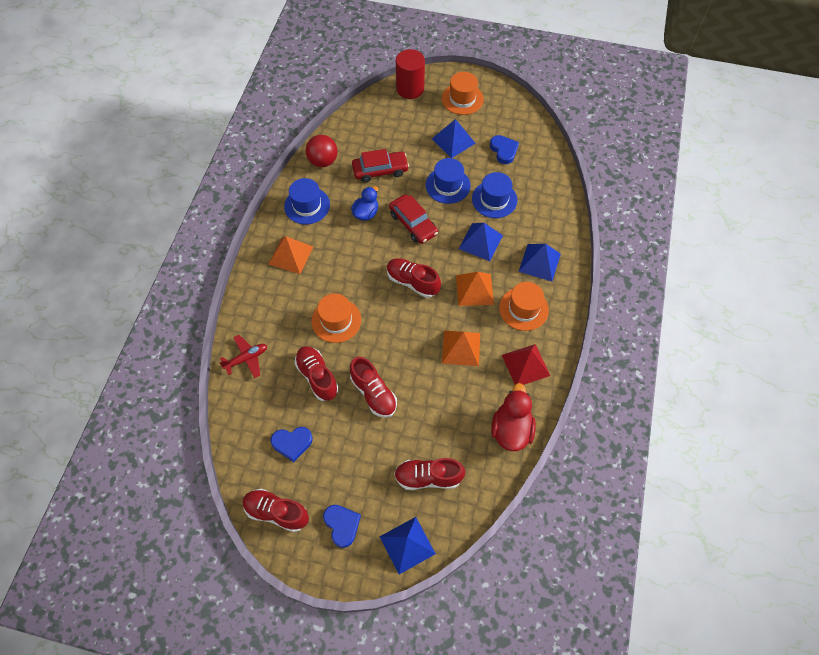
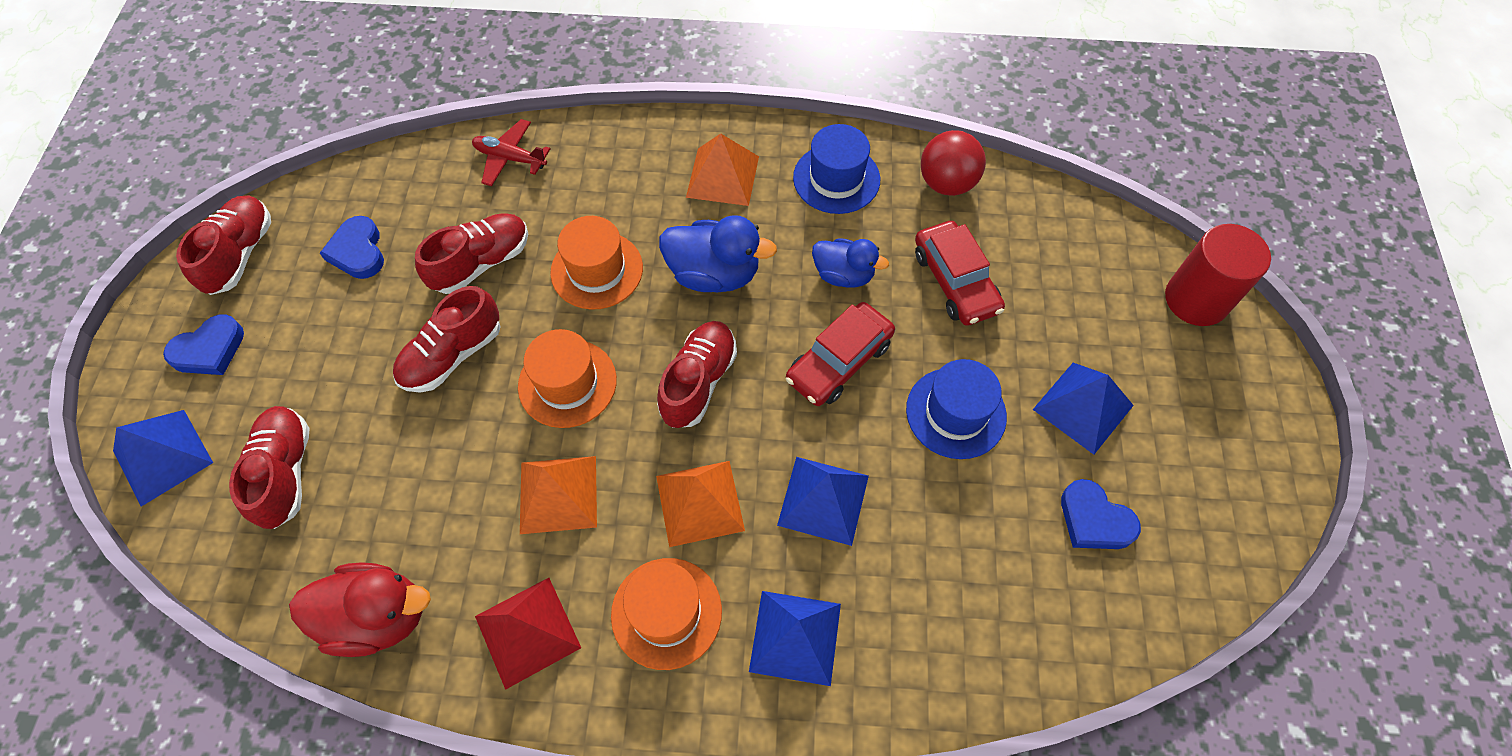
camera: 80 degrees right, 0 degrees up
red plane [220,335,267,378] -> red plane turned 150 degrees clockwise [472,119,550,186]
orange hat [442,72,484,115] -> orange hat moved to [518,329,617,428]
blue hat [472,172,517,218] -> none
blue heart [490,135,519,164] -> blue heart turned 75 degrees clockwise [1061,479,1141,549]
none -> blue duck [659,215,777,292]

